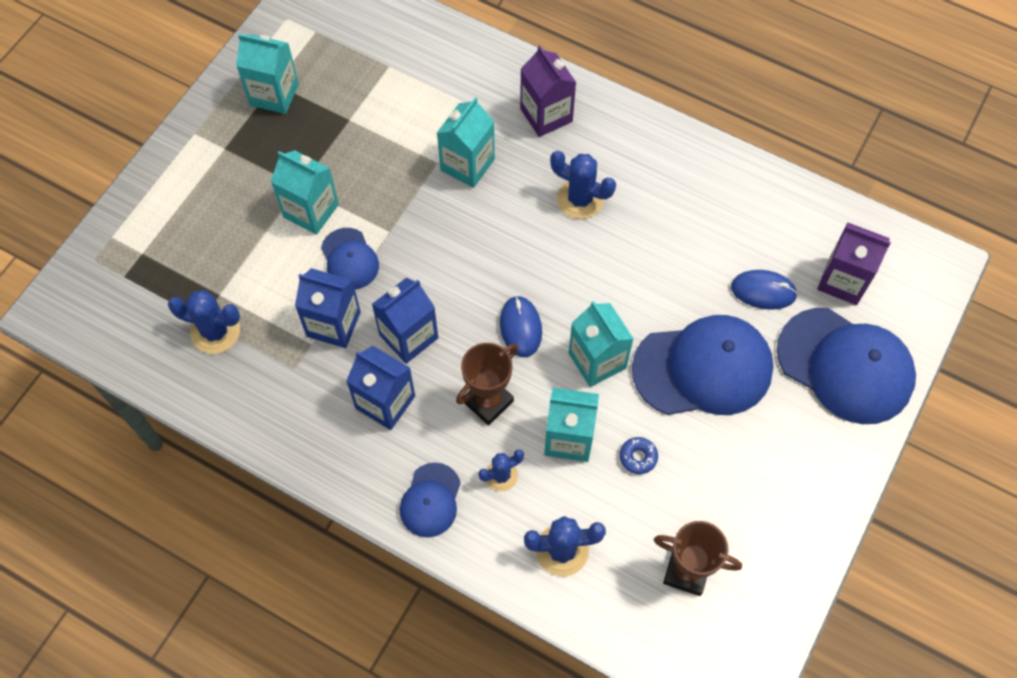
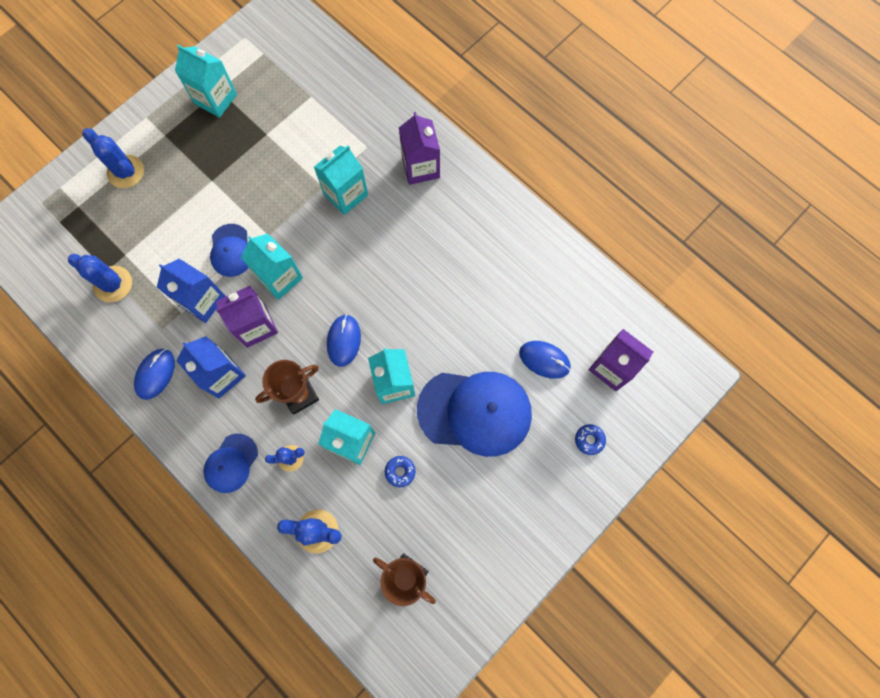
camera: 15 degrees right, 10 degrees up
turquoise carton [271,150,339,235] -> turquoise carton moved to [241,234,303,300]
blue carton [372,278,438,364] -> purple carton [216,286,278,348]
blue cactus [550,151,616,219] -> blue cactus moved to [82,128,144,188]
blue cap [777,308,916,424] -> blue donut [575,424,606,455]
none -> blue mouse [134,349,175,400]

